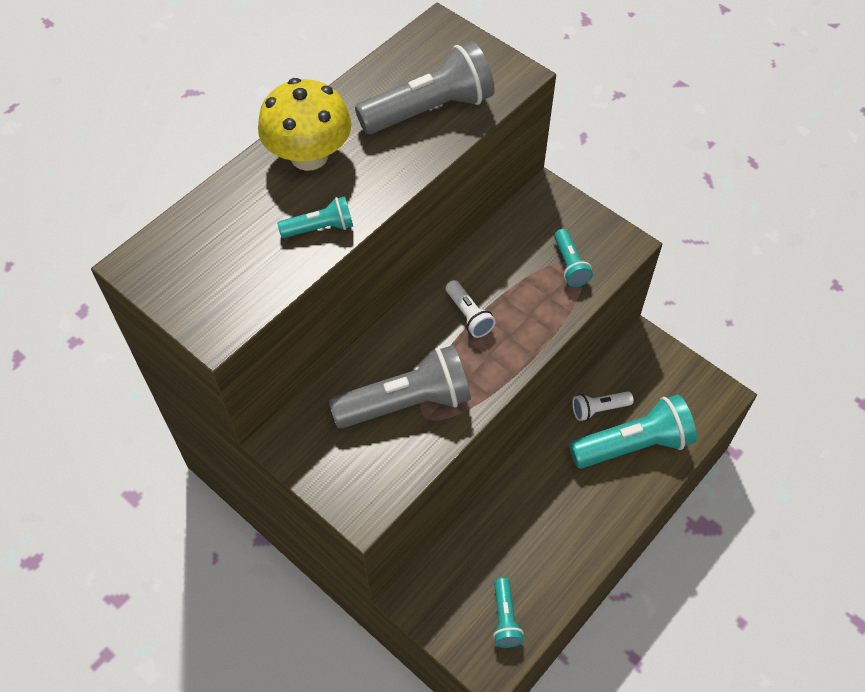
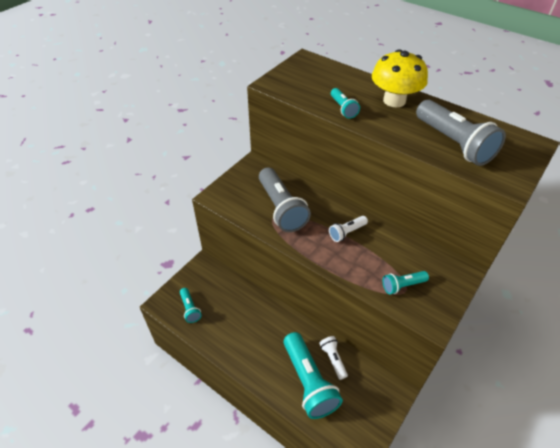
camera: 85 degrees right, 10 degrees down
turquoise flashlight [493,578,524,648] -> turquoise flashlight turned 105 degrees counterclockwise [180,288,202,323]

